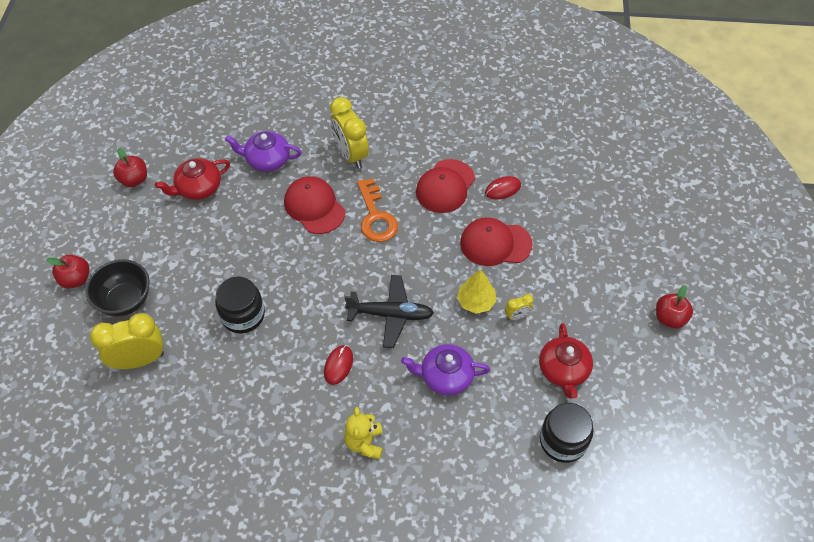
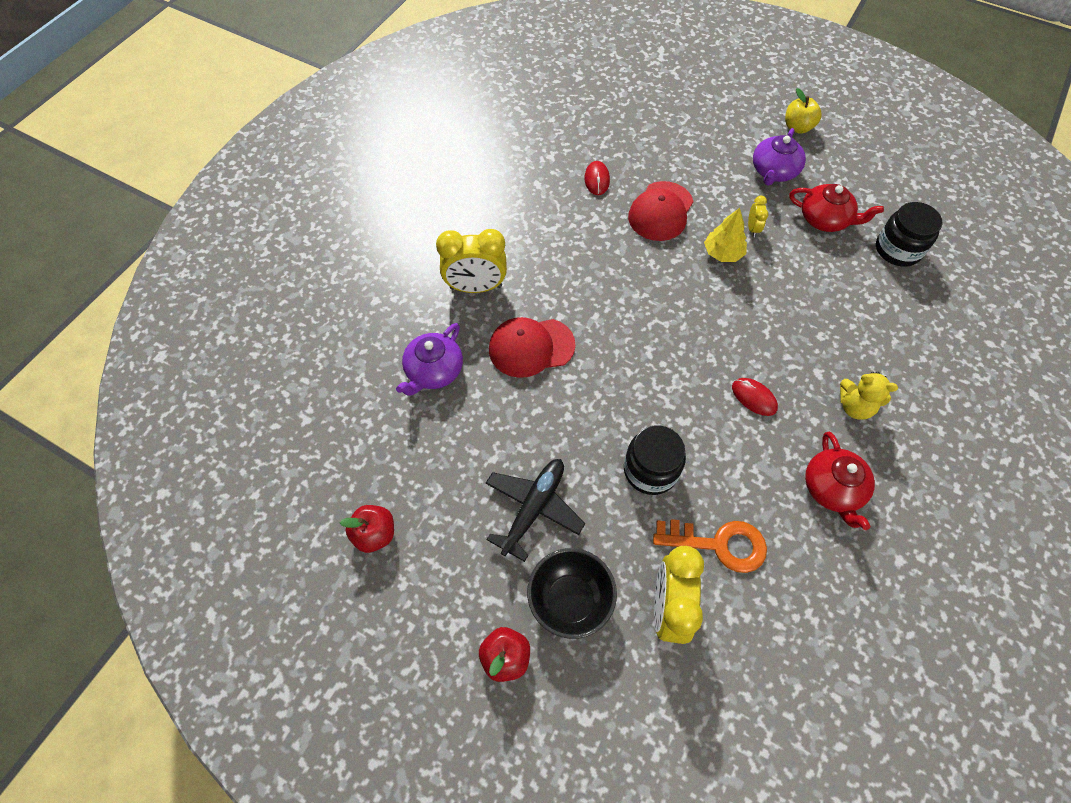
camera: 65 degrees left, 5 degrees up
red teapot [155,158,230,200] -> red teapot moved to [805,432,875,530]
black plane [344,275,434,348] -> black plane moved to [486,459,585,562]
orange key [357,178,398,242] -> orange key moved to [653,519,767,573]
purple teapot [401,344,490,396] -> purple teapot moved to [753,128,806,186]
red cap [416,159,475,213] -> none
red apple [656,285,693,328] -> yellow apple [785,88,822,134]

